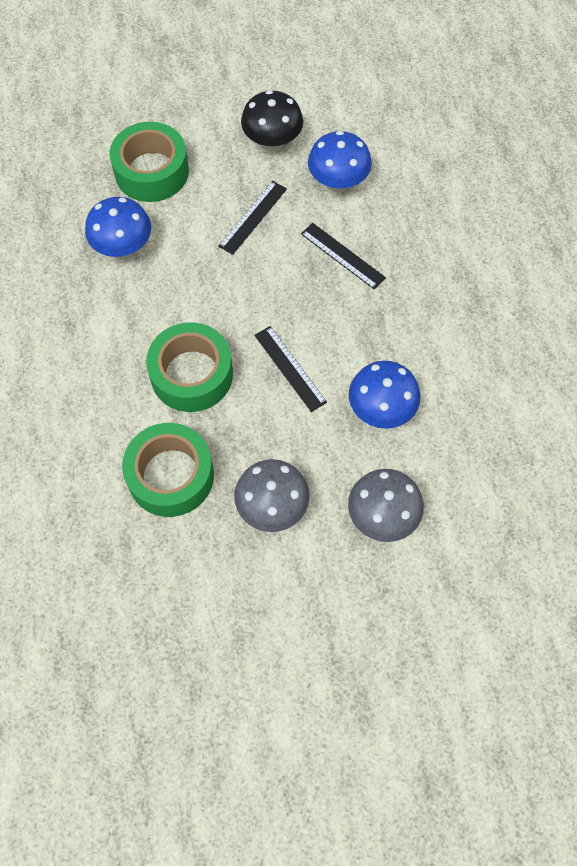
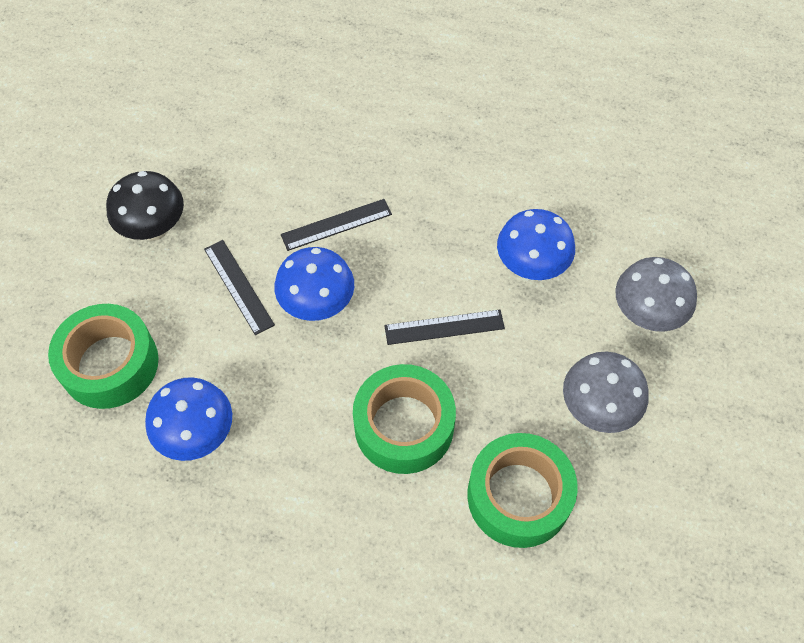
camera: 65 degrees left, 5 degrees down
blue mushroom [308,131,372,193] -> blue mushroom moved to [274,247,354,321]

